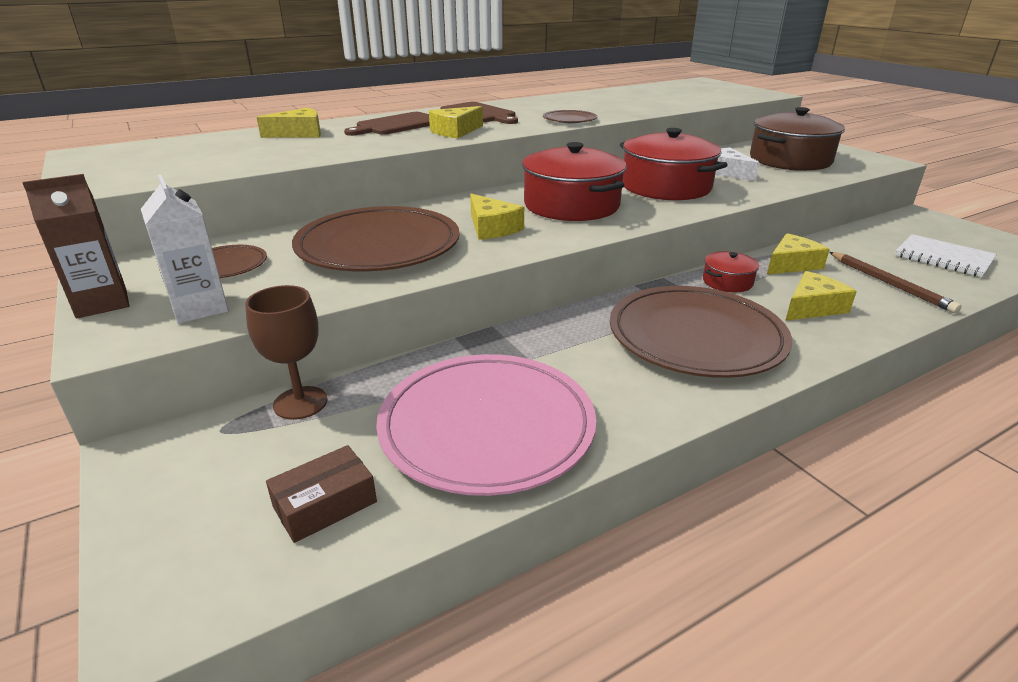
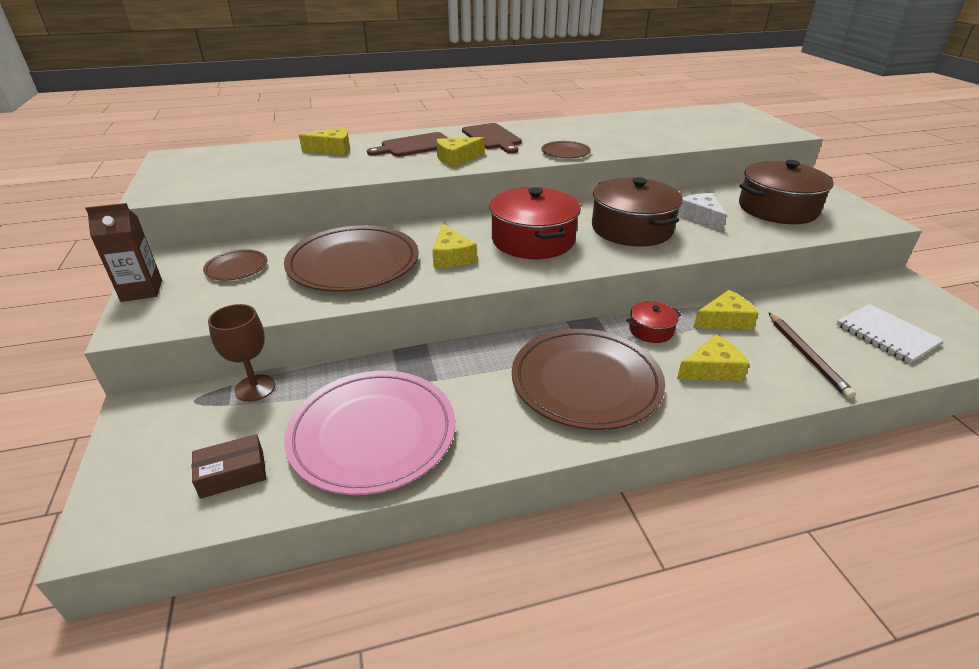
camera: 15 degrees right, 5 degrees up
white carton [141,175,229,324] -> none
red pot [620,128,727,200] -> brown pot [592,177,683,247]

